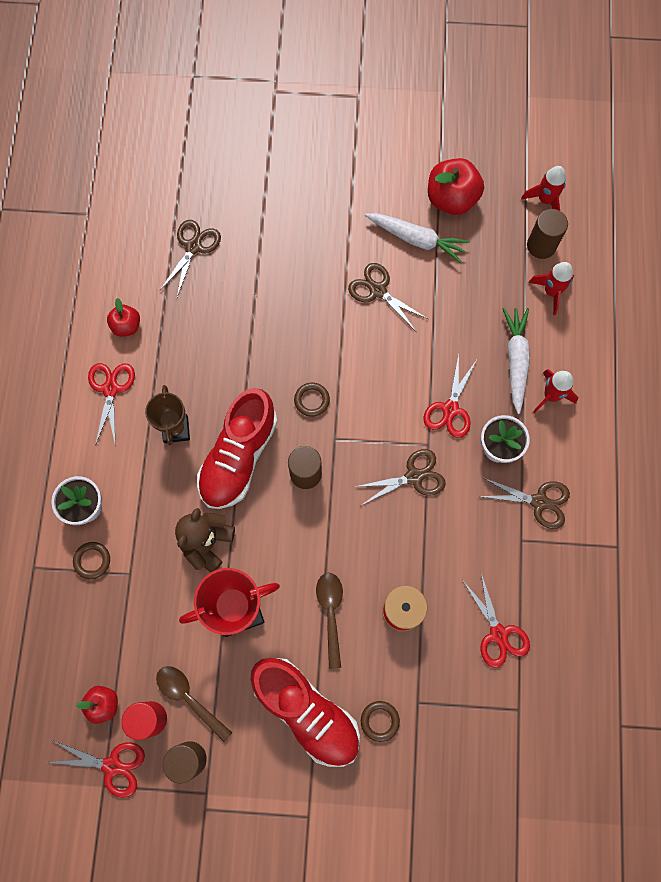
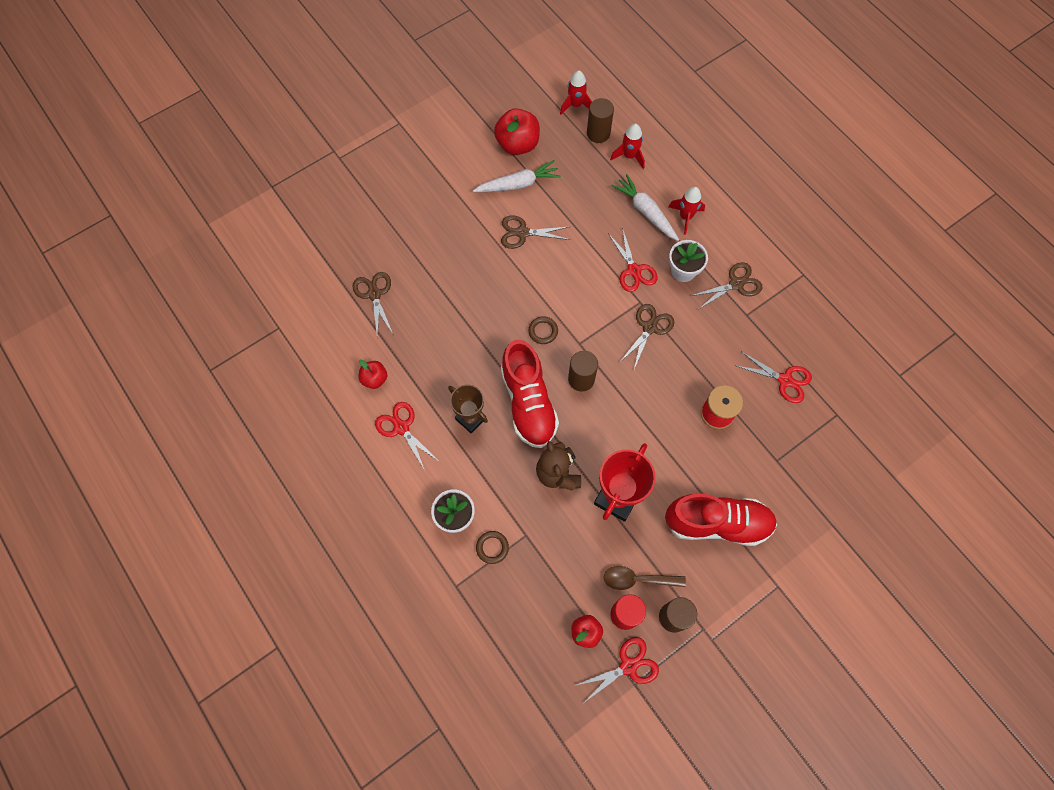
camera: 40 degrees left, 5 degrees down
brown spoon [316,573,343,669] -> none
brown ring [361,701,400,742] -> none

